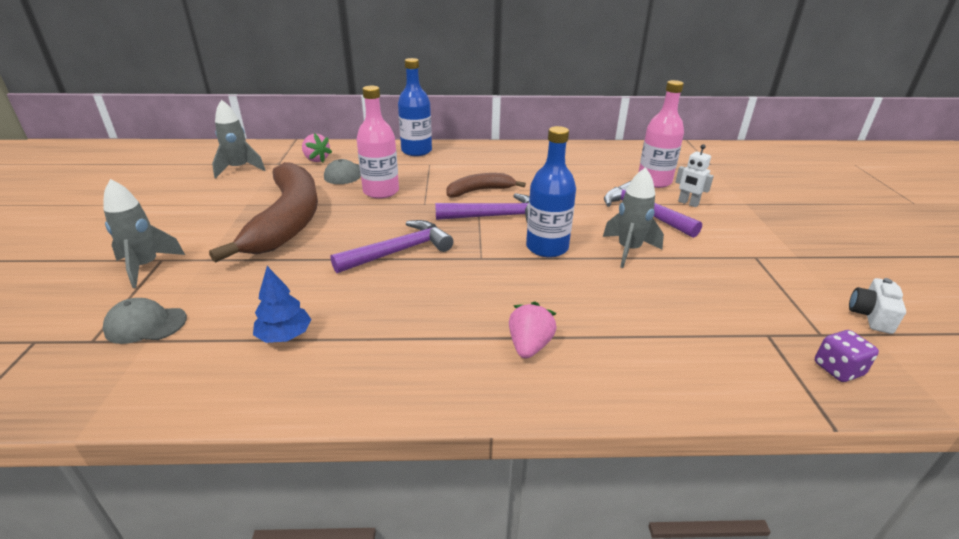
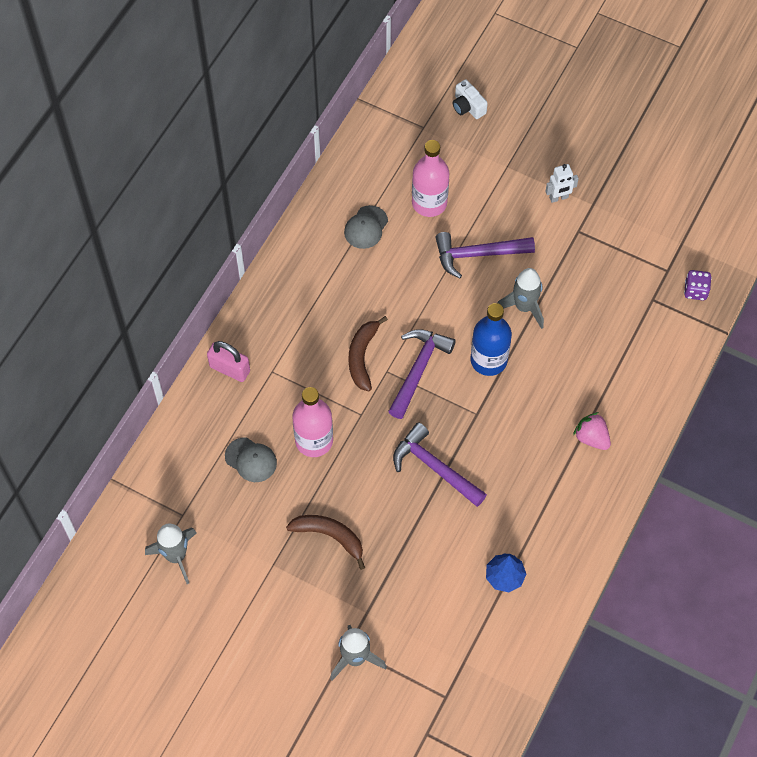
camera: 60 degrees left, 30 degrees up
grey cap [103,298,187,344] -> grey cap moved to [344,205,388,249]
brown banana [209,162,318,263] -> brown banana [286,515,365,570], size x0.50
pink strawberry [302,133,332,162] -> none
purple hammer [331,220,454,273] -> purple hammer turned 45 degrees counterclockwise [393,422,487,507]
blue bottle [398,58,432,156] -> pink padlock [207,341,250,382]
white robot [675,144,714,207] -> white robot moved to [545,164,579,203]
white camera [849,278,906,334] -> white camera moved to [452,79,488,119]

